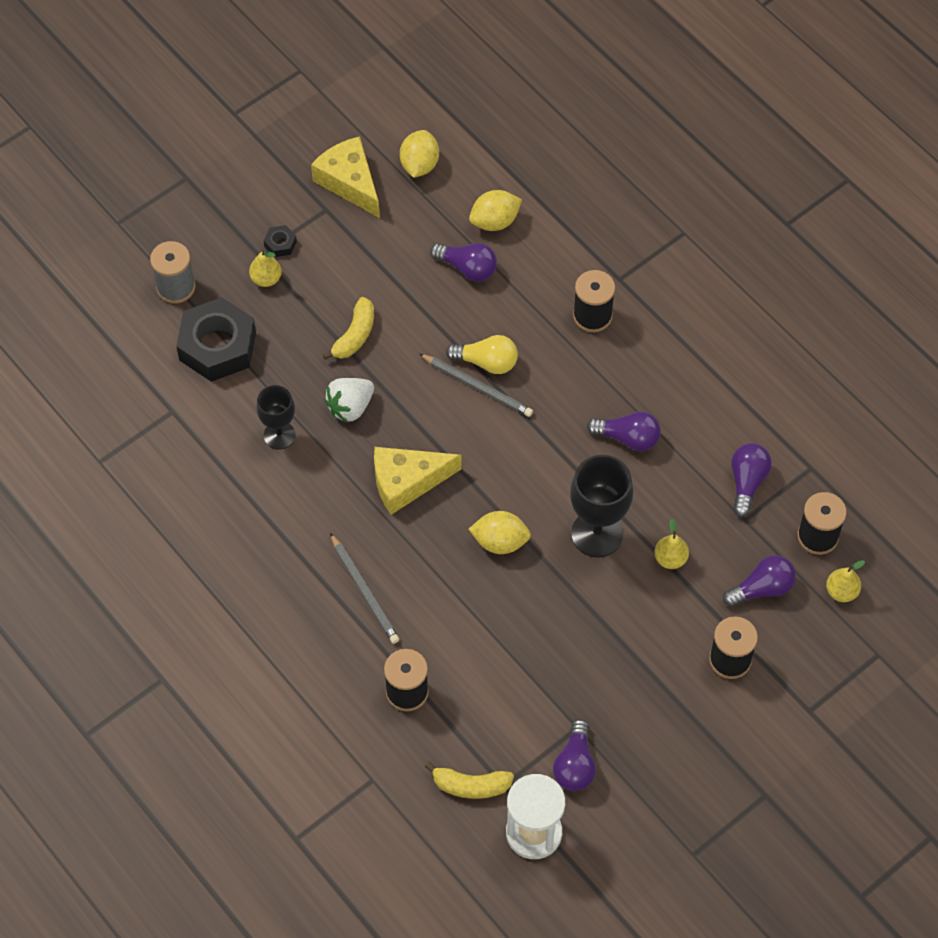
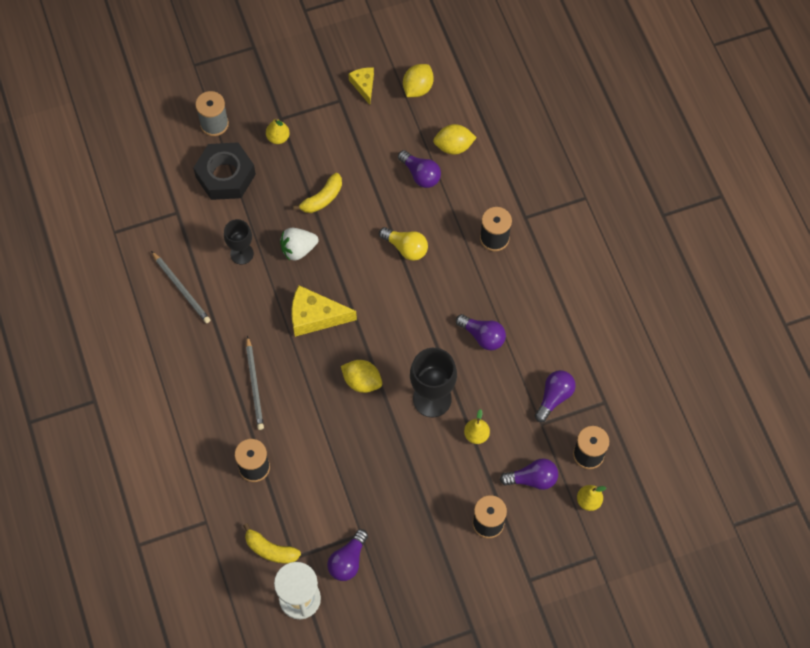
camera: 20 degrees right, 5 degrees up
black nut [264,225,297,257] -> none
yellow cheese [311,136,380,218] -> yellow cheese [349,67,374,105], size x0.60
grey pencil [419,354,533,417] -> grey pencil moved to [151,251,210,323]

